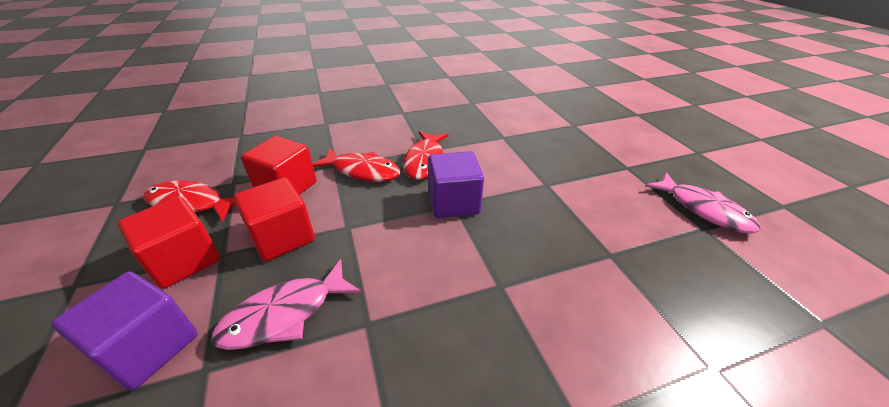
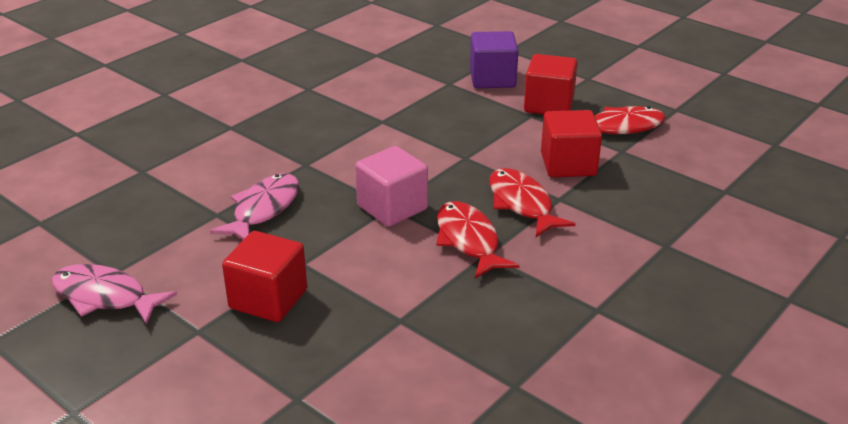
camera: 150 degrees right, 5 degrees down
pink fish [211,259,362,350] -> pink fish moved to [210,173,299,240]
red cube [233,177,315,261] -> red cube moved to [222,231,307,322]
red fish [313,148,401,182] -> red fish turned 75 degrees clockwise [490,168,575,237]
purple cube [428,151,484,218] -> pink cube [355,146,428,227]

